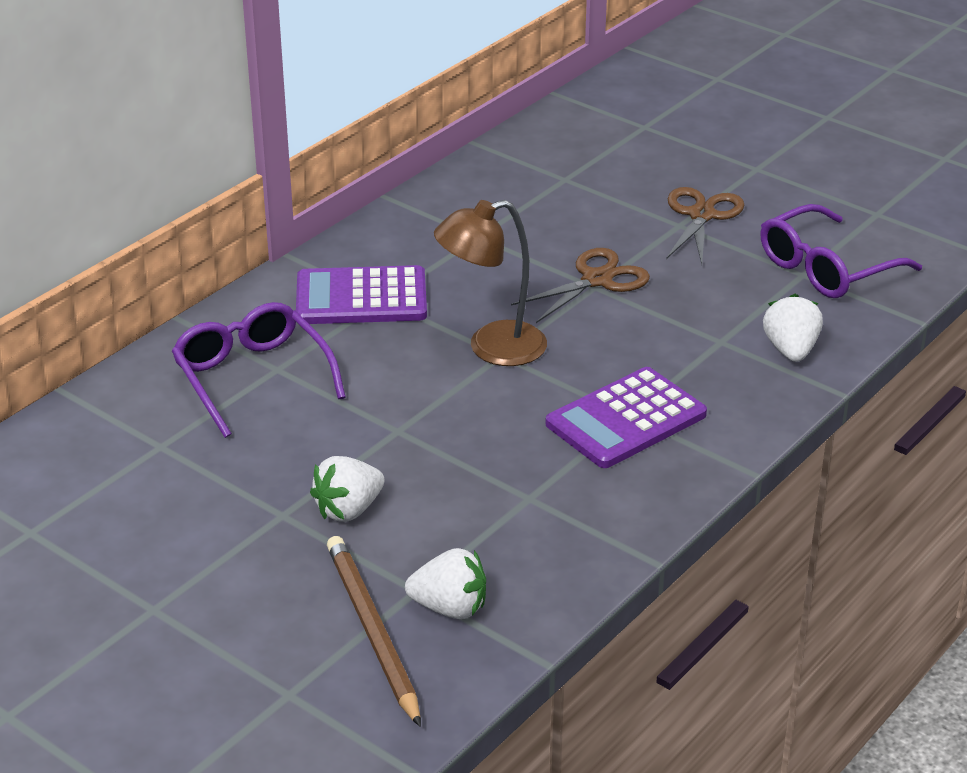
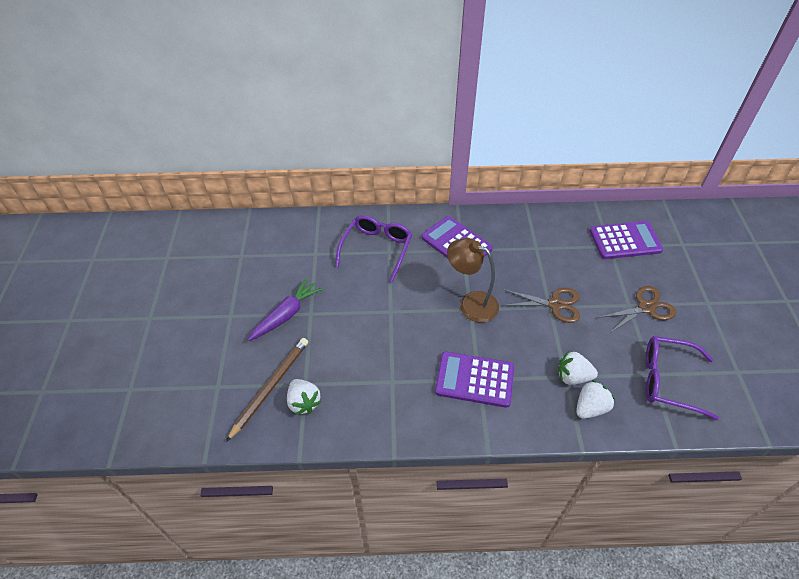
camera: 50 degrees right, 15 degrees up
white strawberry [310,456,385,522] -> white strawberry moved to [558,351,598,385]
none -> purple carrot [247,278,323,341]
none -> purple calculator [590,221,663,259]

